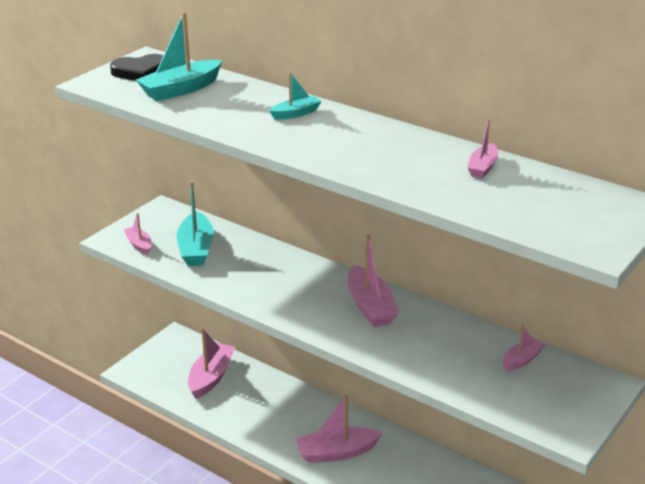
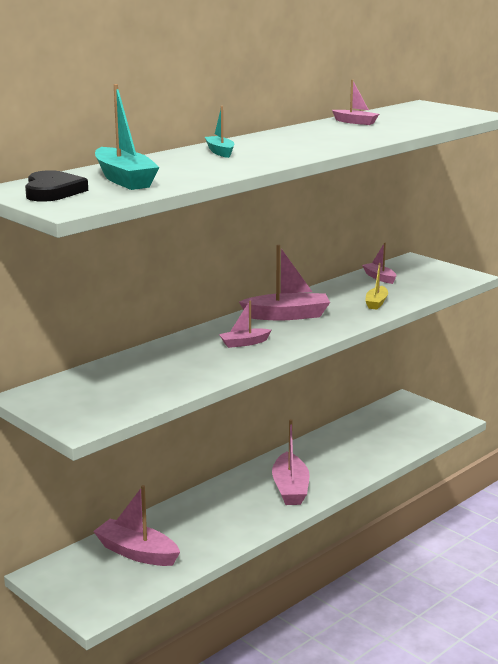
camera: 80 degrees left, 10 degrees down
pink boat [124,213,151,255] -> pink boat moved to [219,300,271,348]
turquoise boat [177,181,214,266] -> none
none -> yellow boat [365,263,388,309]

